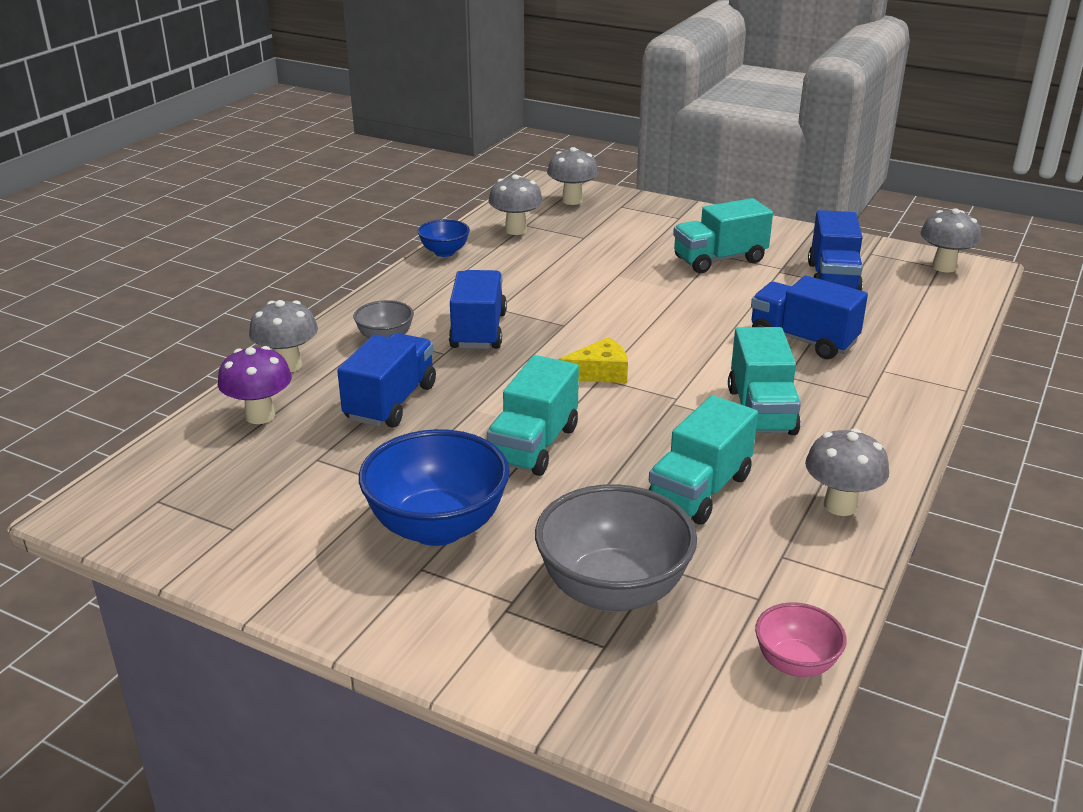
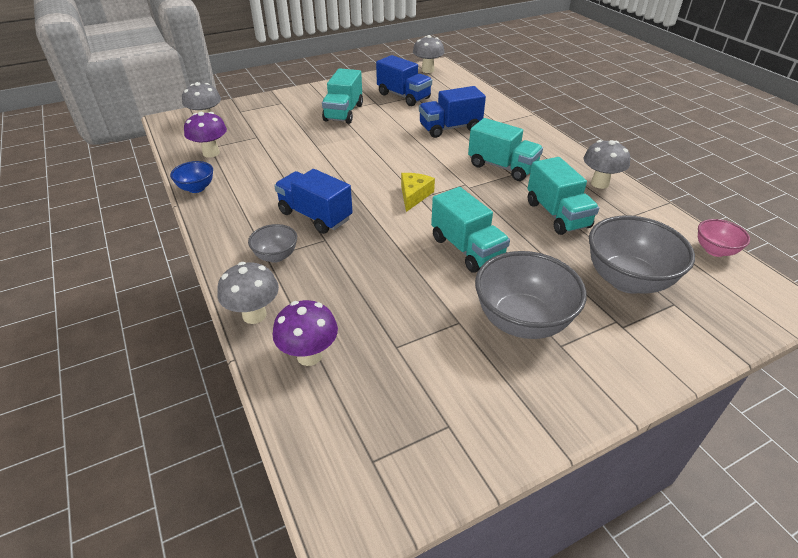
camera: 55 degrees left, 10 degrees up
blue truck [337,333,436,428] -> none
blue bowl [359,429,510,546] -> grey bowl [475,251,587,339]
grey mushroom [489,174,543,235] -> purple mushroom [184,112,227,158]

